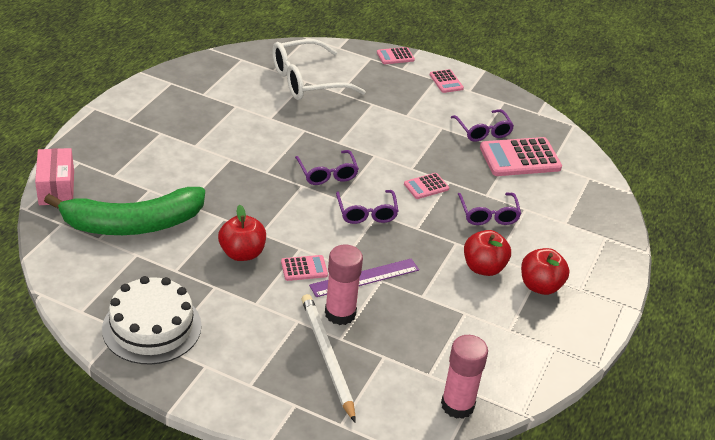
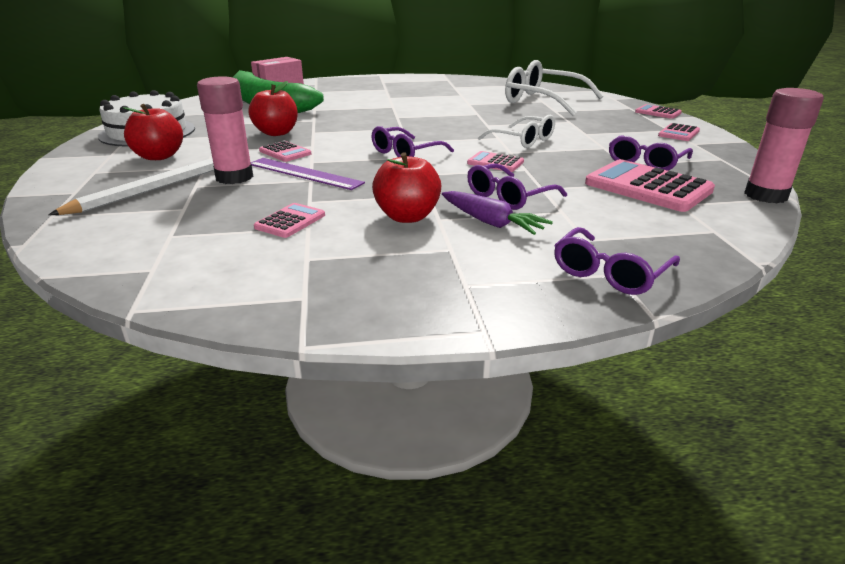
camera: 60 degrees right, 10 degrees down
purple glasses [295,150,359,185] -> purple glasses moved to [554,227,680,295]
pink glue stick [441,335,488,419] -> pink glue stick moved to [744,88,824,203]
red apple [521,248,569,295] -> red apple moved to [123,104,183,160]
none -> pink calculator [254,203,325,238]
none -> purple carrot [442,191,553,235]
none -> white glasses [478,115,555,148]

